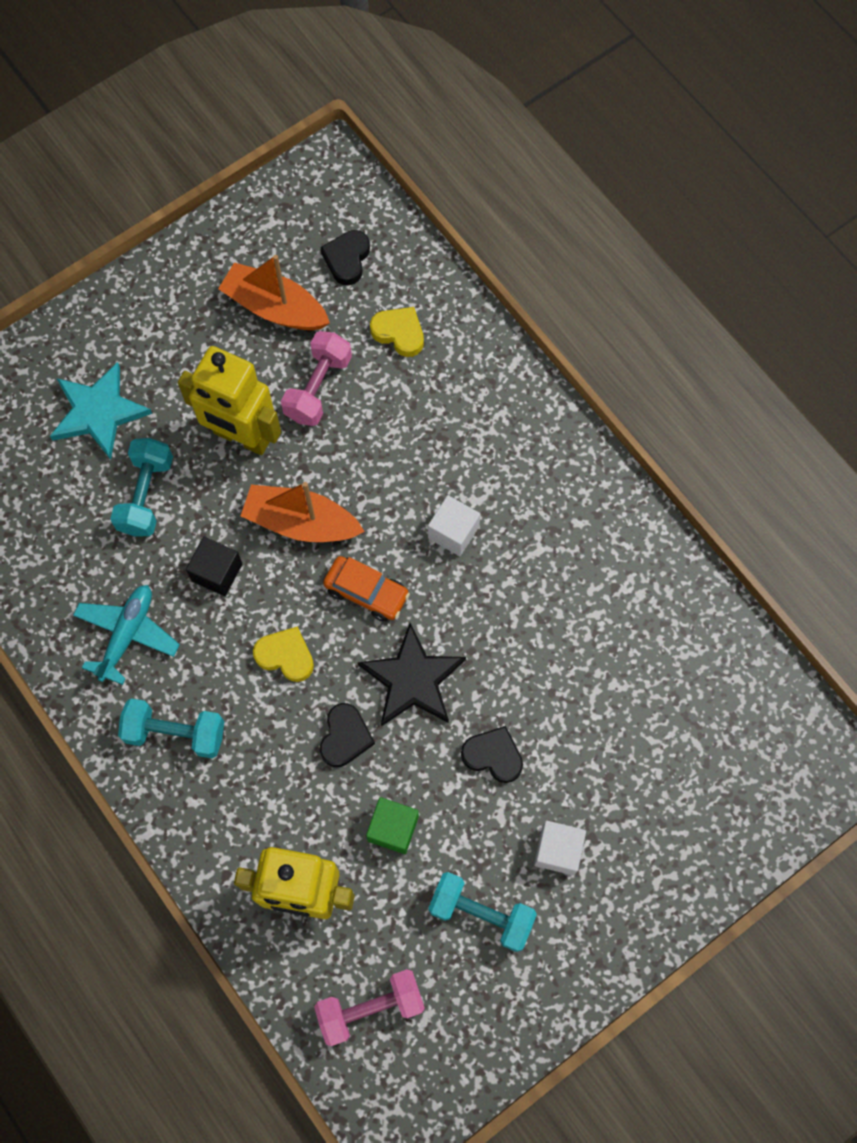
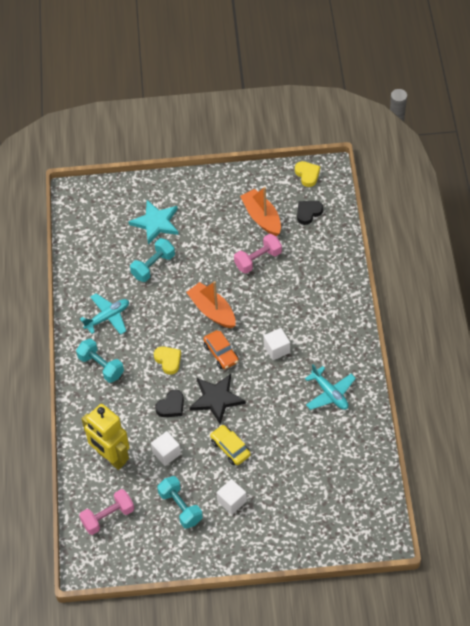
camera: 35 degrees right, 15 degrees down
yellow robot [178,346,281,455] -> none
black cube [186,537,242,596] -> none
pink dumbbell [314,969,425,1046] -> pink dumbbell turned 45 degrees counterclockwise [79,489,134,535]
green cube [366,797,419,854] -> white cube [151,431,181,466]
yellow heart [370,307,424,357] -> yellow heart moved to [295,161,320,187]
black heart [461,726,523,783] -> yellow car [210,425,251,465]
none -> turquoise plane [305,364,356,410]

